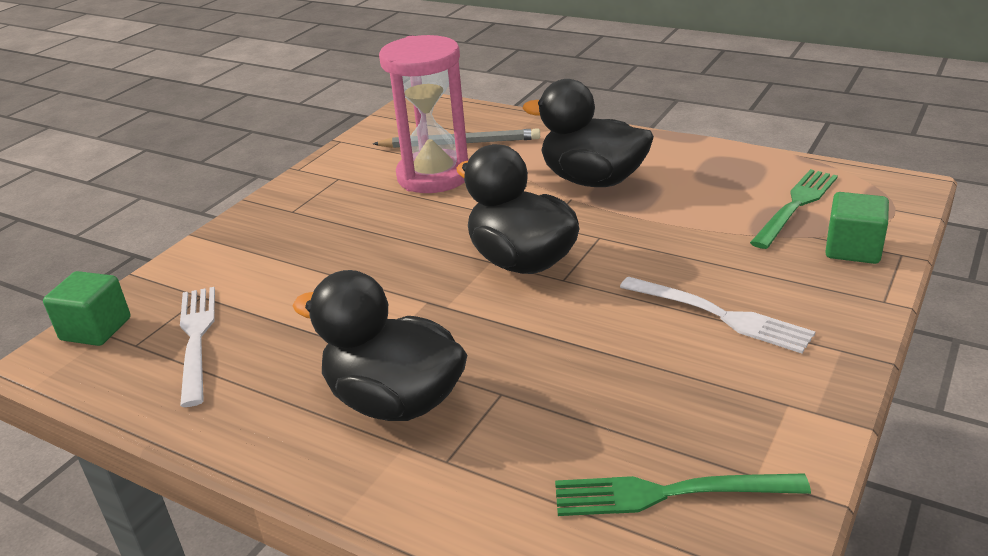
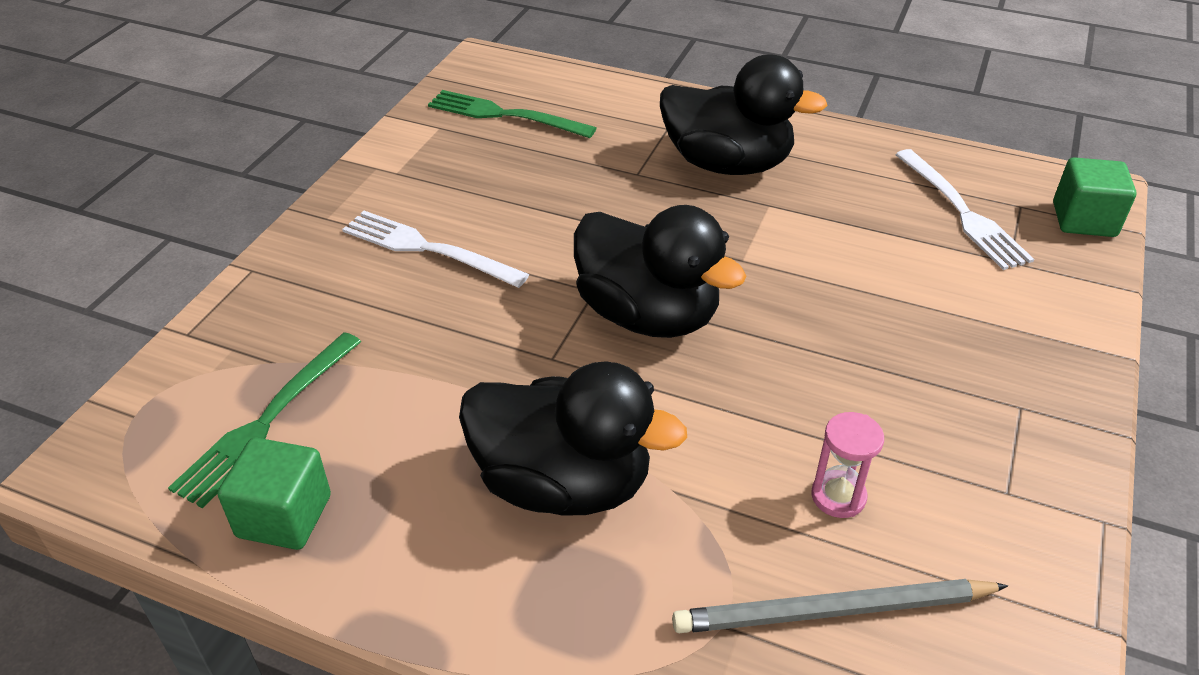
camera: 170 degrees right, 10 degrees up
pink hourglass [379,35,469,193] -> pink hourglass [811,412,884,518], size x0.42
green fork [555,473,811,516] -> green fork turned 150 degrees counterclockwise [428,90,597,138]
green cube [825,192,889,264] -> green cube moved to [218,438,331,550]

